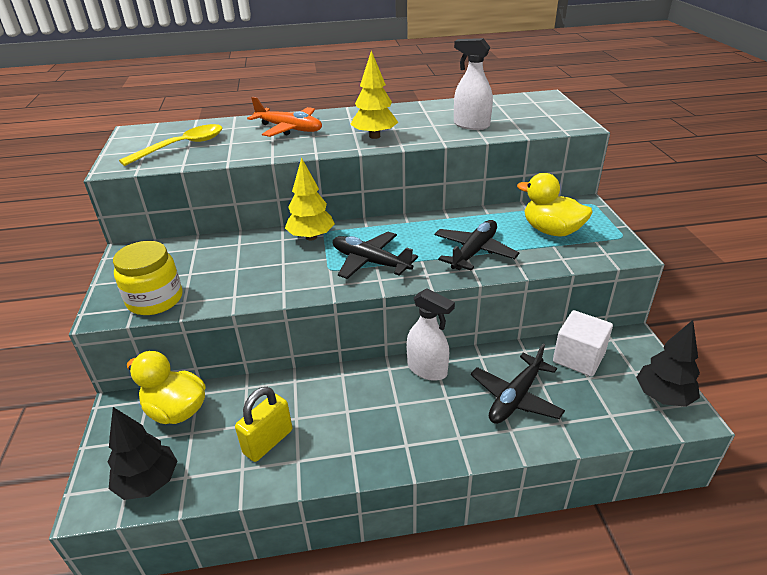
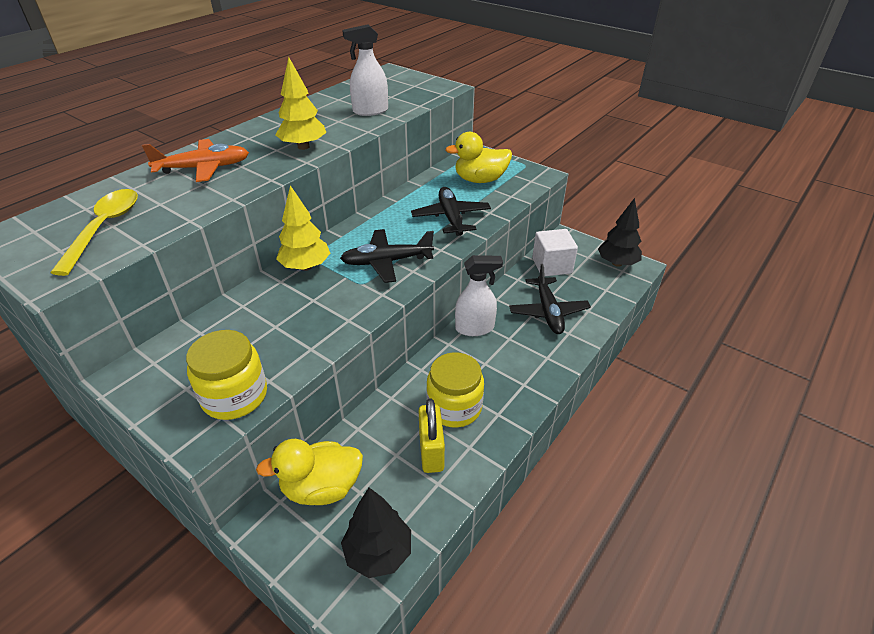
camera: 45 degrees left, 5 degrees up
none -> yellow jar [427,352,484,428]

